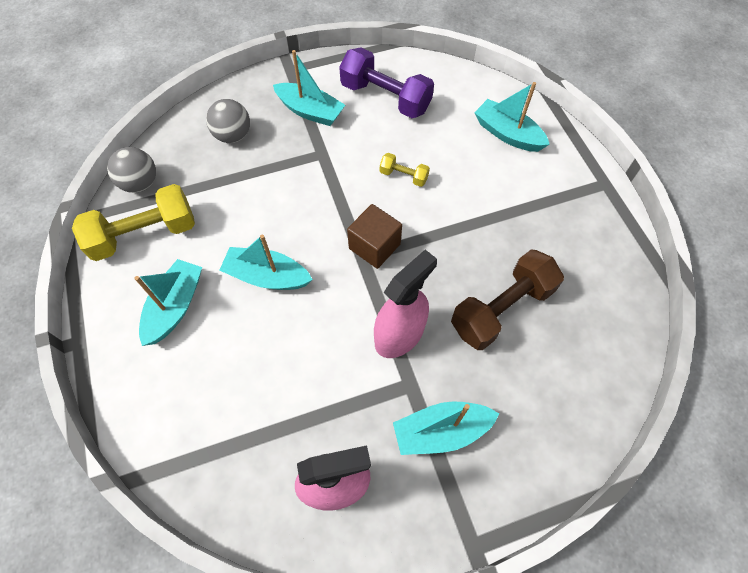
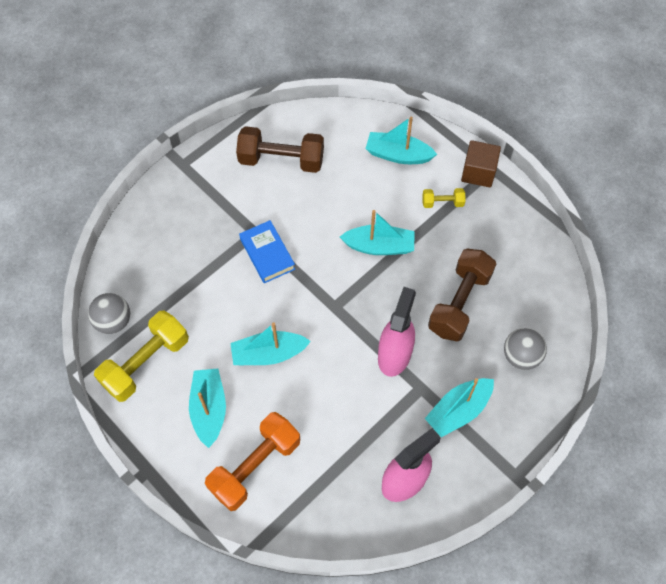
camera: 25 degrees left, 0 degrees up
grey ball [206,99,250,143] -> grey ball moved to [504,328,547,370]
turquoise boat [273,50,345,126] -> turquoise boat moved to [340,210,415,255]
purple dumbbell [339,48,434,118] -> brown dumbbell [236,126,324,173]
brown cube [347,204,402,269] -> brown cube moved to [461,140,501,188]
yellow dumbbell [380,153,430,187] -> yellow dumbbell moved to [422,188,465,208]
none -> orange dumbbell [205,412,300,511]
none -> blue book [239,220,295,283]

